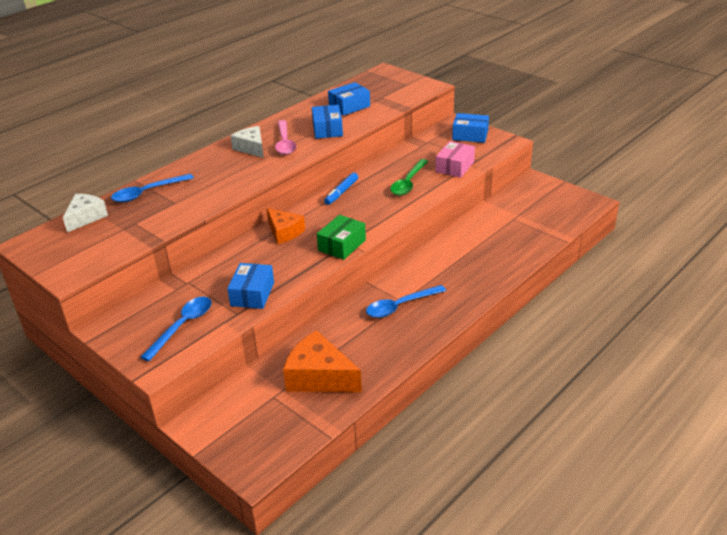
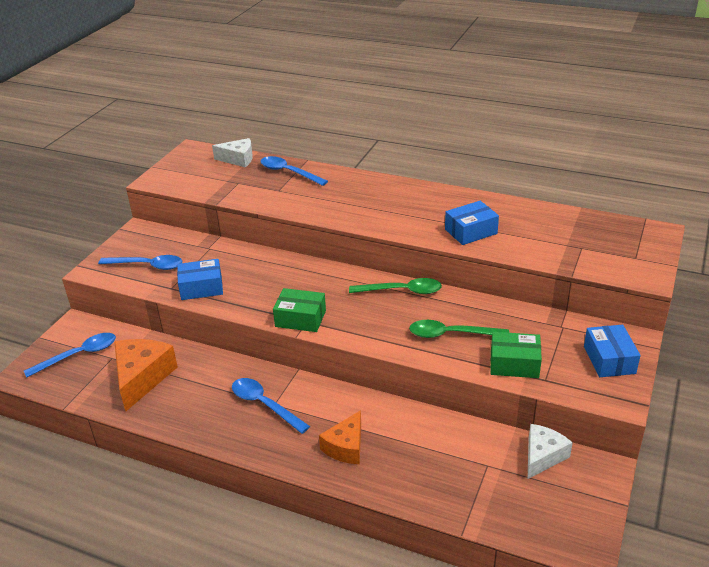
camera: 70 degrees right, 0 degrees up
white cheese [231,126,264,158] -> white cheese moved to [528,424,573,479]
orange cheese [267,208,305,244] -> orange cheese moved to [319,410,361,464]
pink spoon [275,120,296,155] -> none
blue marker [324,173,358,205] -> green spoon [349,278,442,294]
blue box [328,82,370,116] -> none
pink box [436,141,475,178] -> green box [490,332,542,378]
none -> blue spoon [24,333,116,377]

